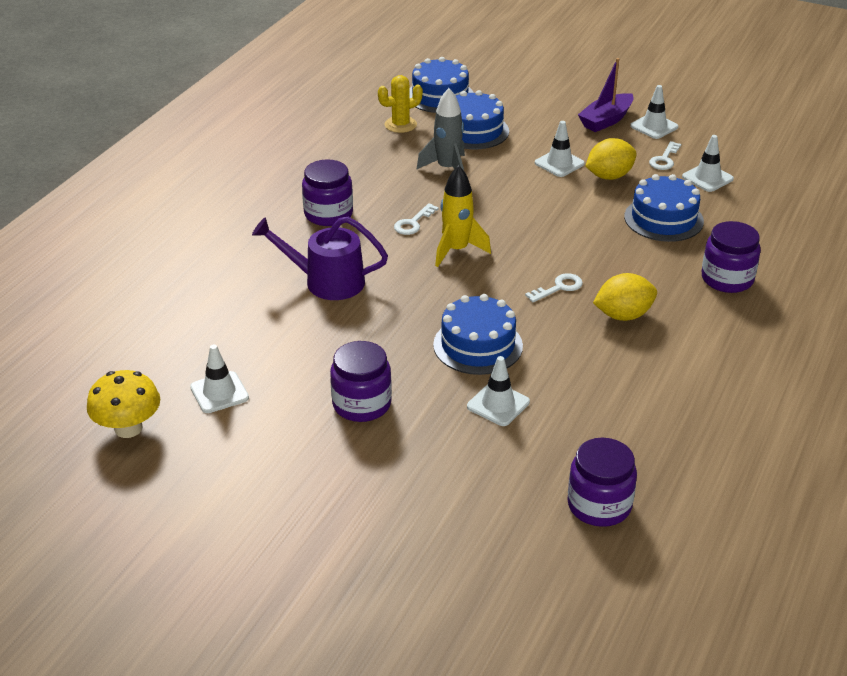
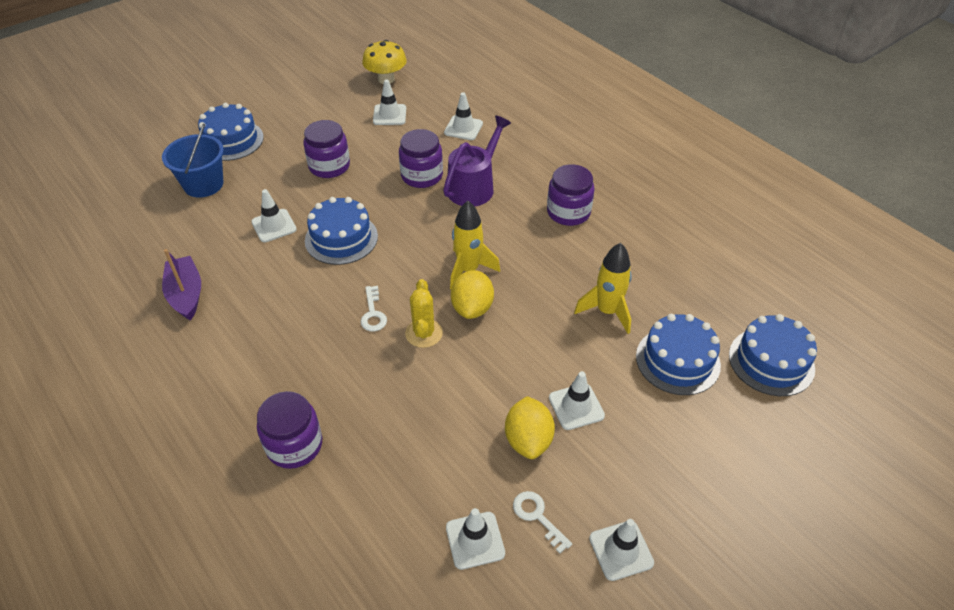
camera: 115 degrees right, 10 degrees up
yellow cactus [378,75,423,133] -> yellow cactus moved to [405,279,443,348]
white key [394,203,439,235] -> none
grey rocket [417,88,465,170] -> yellow rocket [574,243,632,334]
purple jar [567,438,637,527] -> purple jar moved to [399,129,443,188]
purple boat [578,58,634,132] -> purple boat moved to [162,249,201,321]
yellow lemon [593,273,657,321] -> yellow lemon moved to [451,270,494,319]
blue cake [624,174,704,242] -> blue cake moved to [198,103,264,161]
none -> blue bucket [162,124,224,198]
none -> white traffic cone [444,93,483,140]

